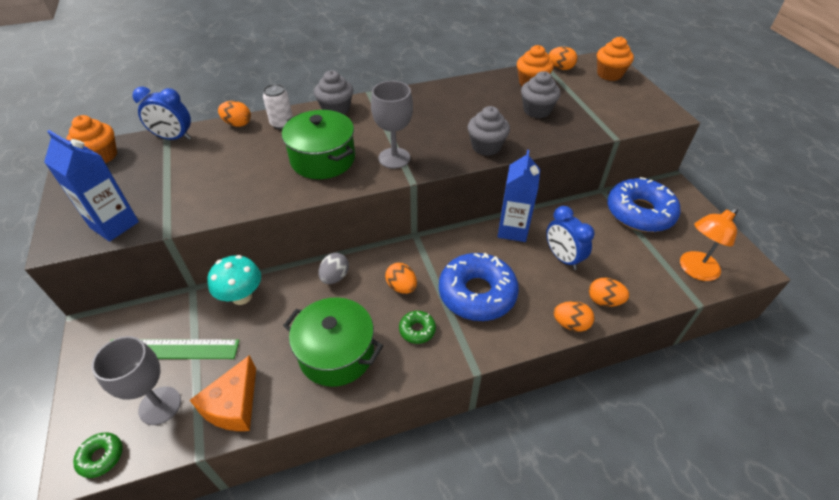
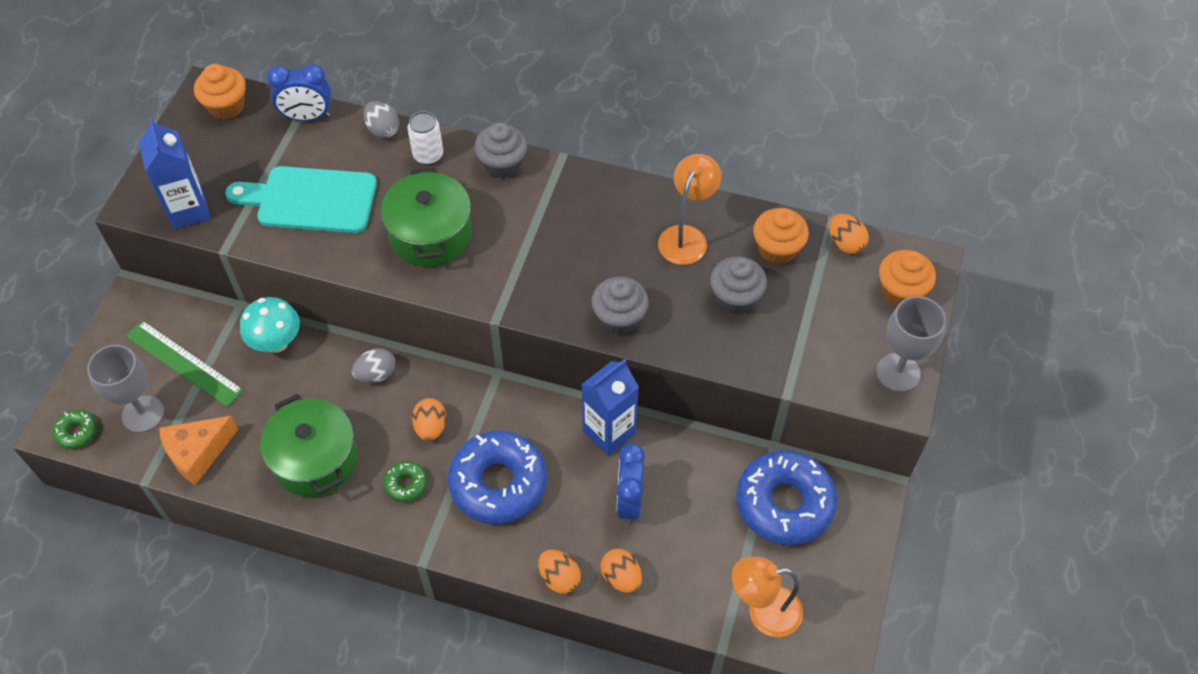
camera: 35 degrees right, 10 degrees up
blue clock [132,87,191,140] -> blue clock turned 45 degrees counterclockwise [267,64,331,121]
orange egg [218,101,251,127] -> grey egg [364,101,399,138]
grey goblet [371,81,413,169] -> grey goblet moved to [876,296,946,392]
none -> turquoise cutting board [225,166,377,233]
none -> orange lamp [658,154,721,265]

